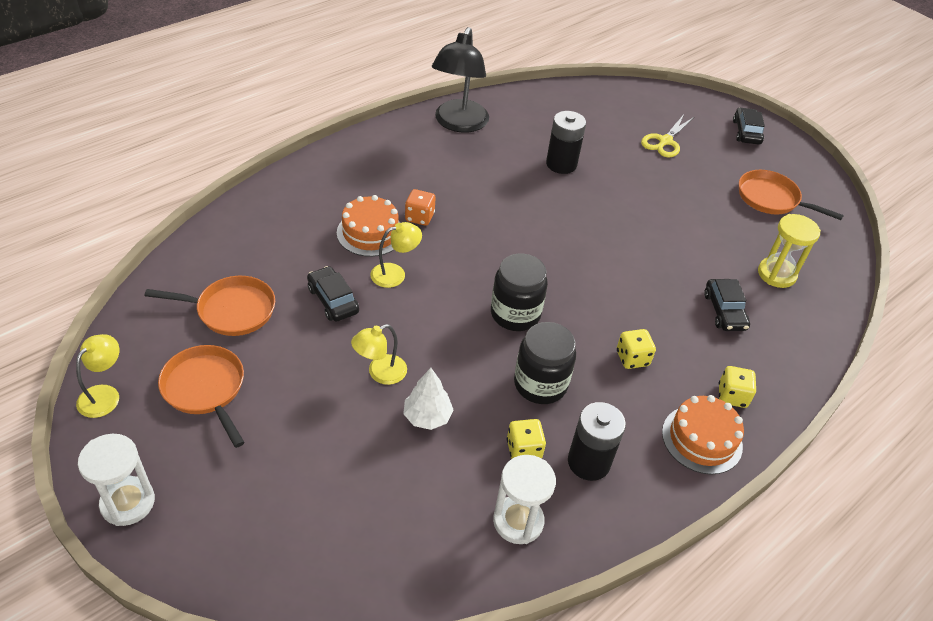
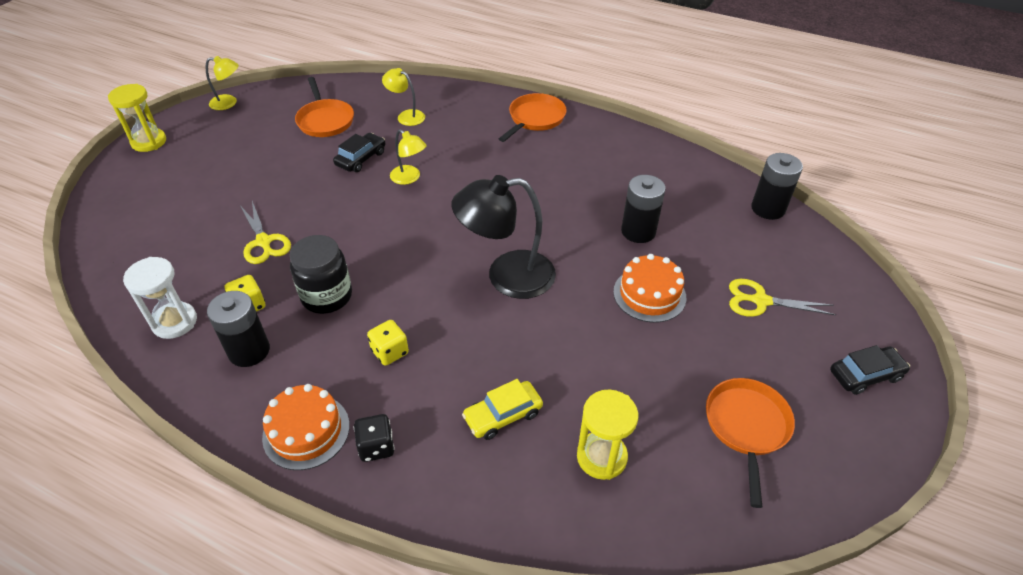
camera: 70 degrees right, 0 degrees up
white hourglass [78,434,155,526] -> yellow hourglass [108,84,166,152]
orange pan [158,345,245,448] -> orange pan moved to [499,93,567,142]
orange cake [337,195,400,257] -> orange cake moved to [613,254,686,323]
yellow lamp [351,324,407,385] -> yellow lamp moved to [382,68,425,126]
white tree [403,368,454,430] -> yellow scissors [241,201,291,264]
orange dice [405,189,436,226] -> none
black lamp [432,27,489,133] -> black lamp moved to [452,175,556,299]
black jar [491,254,548,331] -> none
black car [704,279,750,331] -> yellow car [462,379,543,440]
yellow dice [718,366,756,408] -> black dice [354,414,395,462]
none -> black battery [751,153,803,220]

